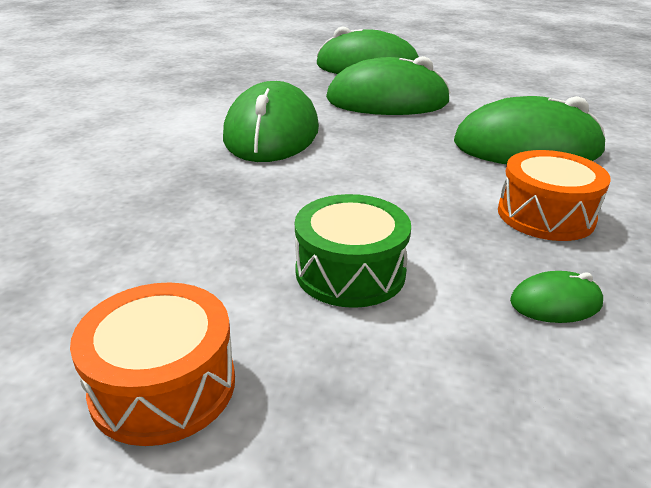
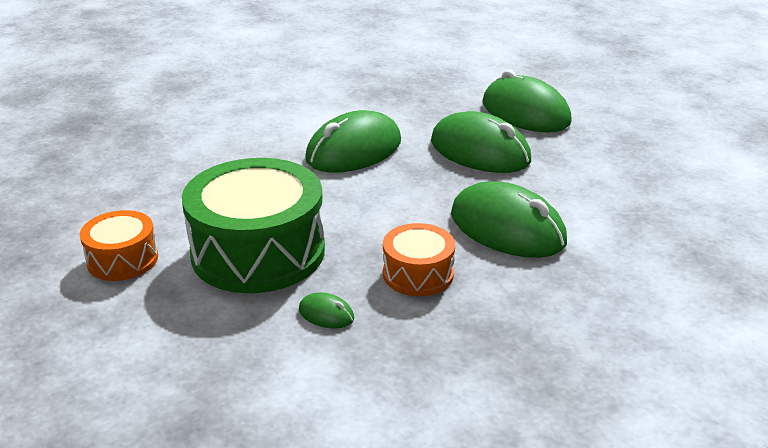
camera: 40 degrees right, 0 degrees up
green drum [295,194,411,308] -> green drum [182,158,325,293], size x1.94

